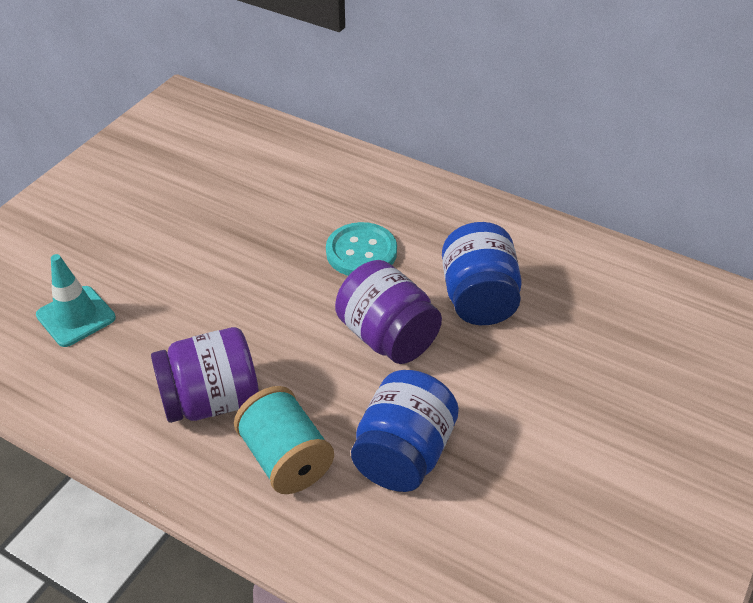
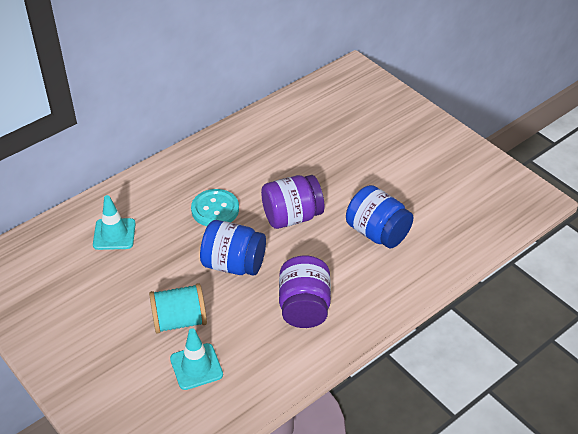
camera: 70 degrees left, 0 degrees up
turquoise spool [234,386,334,494] -> turquoise spool moved to [149,283,207,334]
blue jar [442,222,522,325] -> blue jar moved to [200,220,266,276]
none -> turquoise traffic cone [93,195,136,250]

